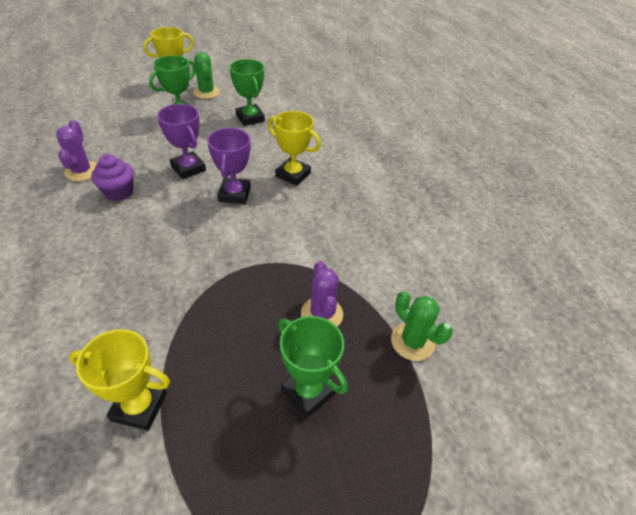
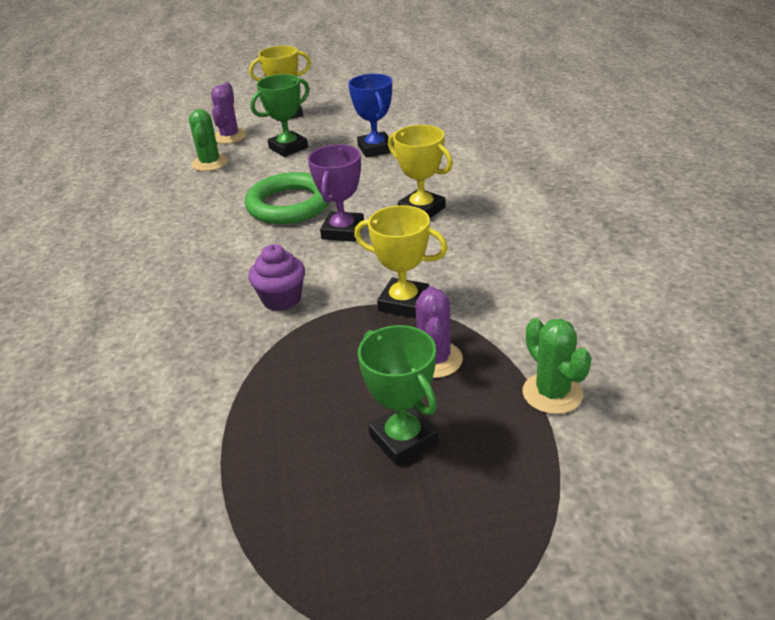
camera: 15 degrees right, 10 degrees down
purple cactus [56,120,97,181] -> purple cactus moved to [211,82,247,144]
yellow trophy [69,329,170,431] -> yellow trophy moved to [354,205,448,318]
purple cupcake [91,154,134,201] -> purple cupcake moved to [248,244,305,311]
purple trophy [157,104,206,179] -> green ring [245,172,330,224]
green cactus [193,52,220,99] -> green cactus moved to [189,109,228,171]
green trophy [230,59,265,126] -> blue trophy [348,74,394,157]

